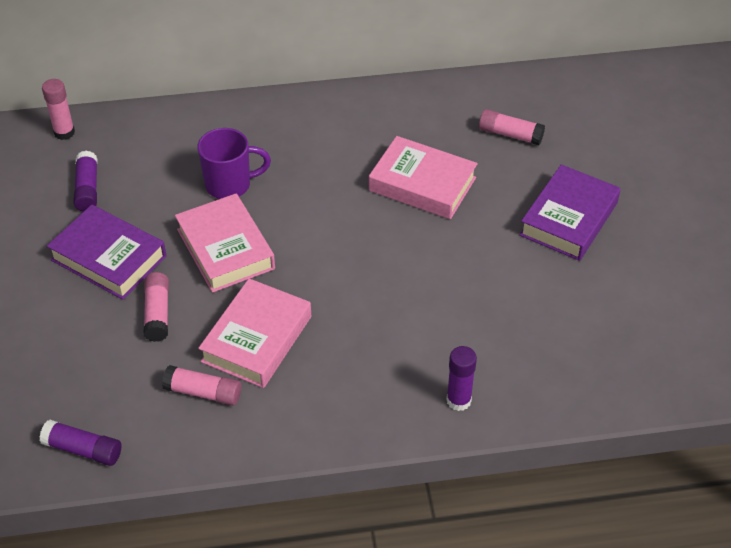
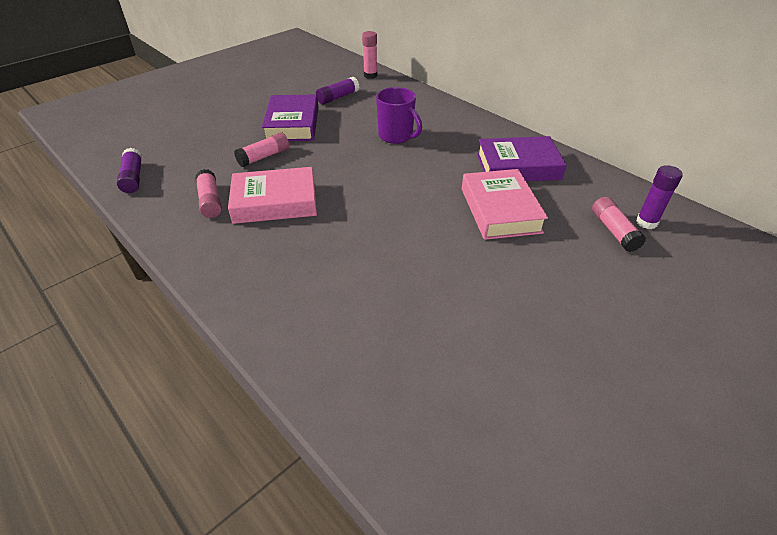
camera: 55 degrees right, 5 degrees down
pink book [175,194,275,293] -> none
purple glue stick [446,346,477,411] -> purple glue stick moved to [636,165,683,229]
purple book [519,164,621,261] -> purple book moved to [477,136,567,181]

